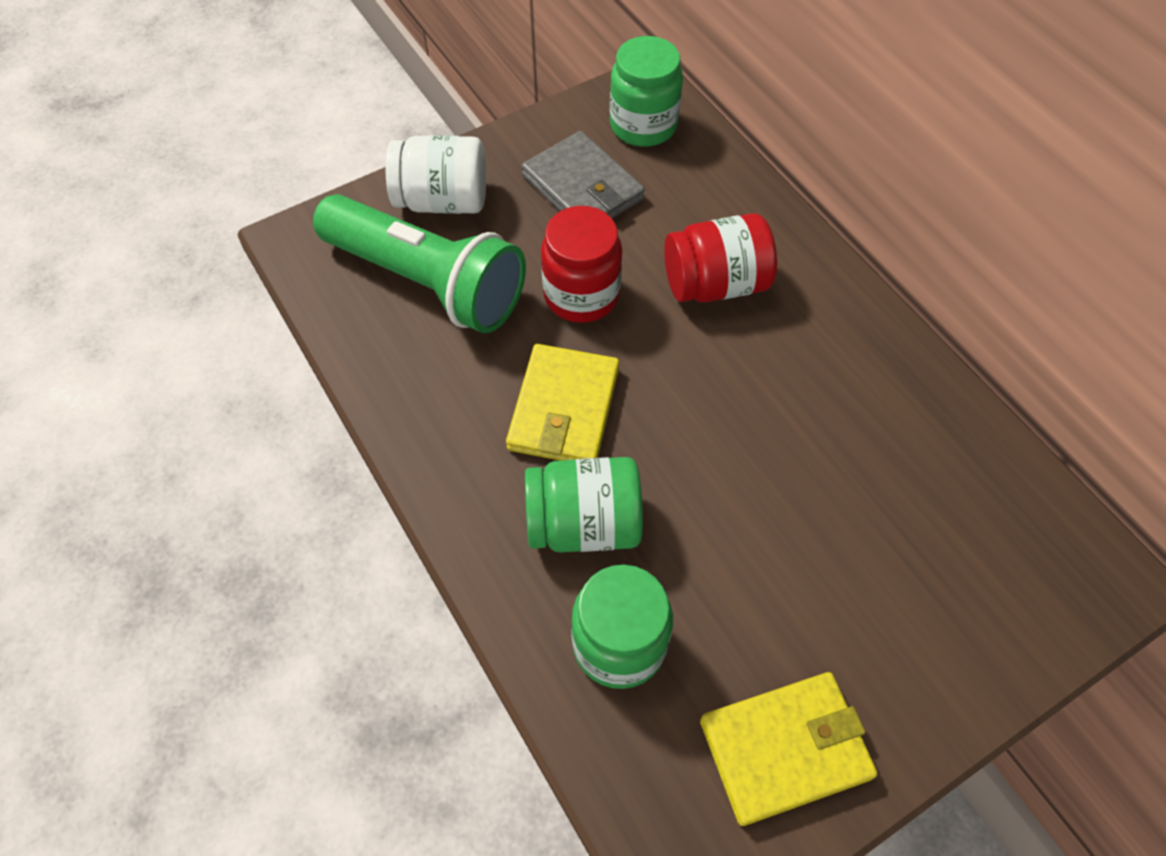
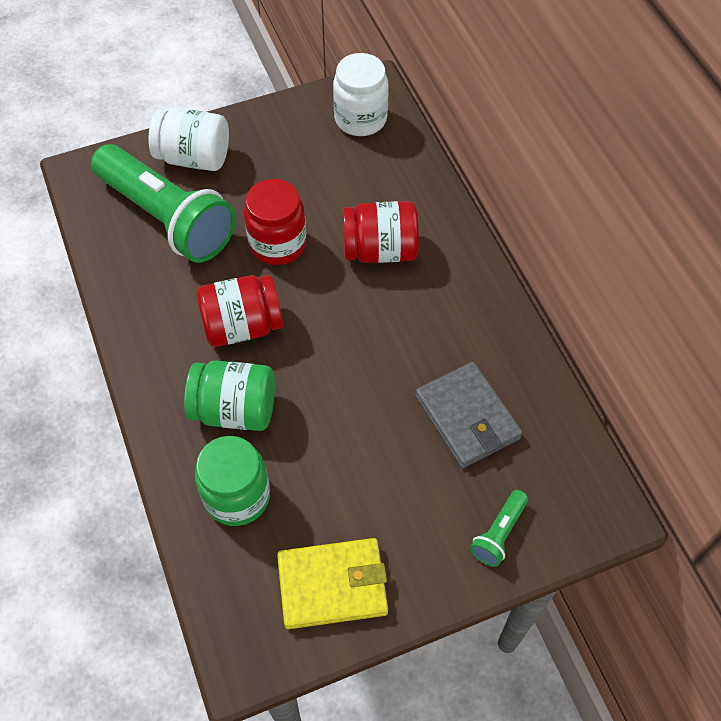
camera: 10 degrees right, 0 degrees up
yellow wallet [506,344,619,461] -> red jar [197,275,283,347]
grey wallet [522,131,645,218] -> grey wallet moved to [415,362,523,468]
green jar [610,36,683,147] -> white jar [333,53,389,136]
none -> green flashlight [470,490,528,567]

